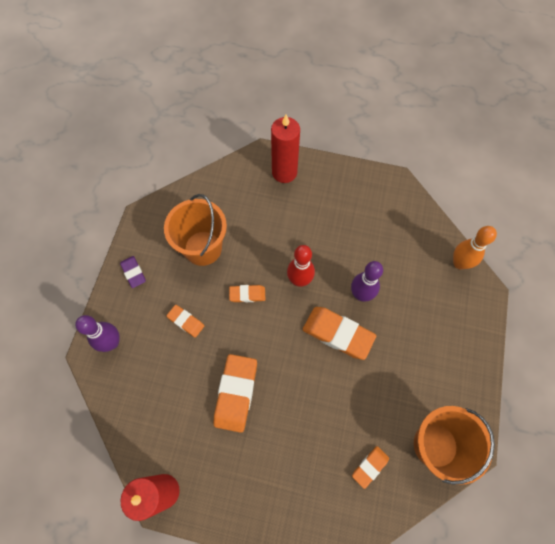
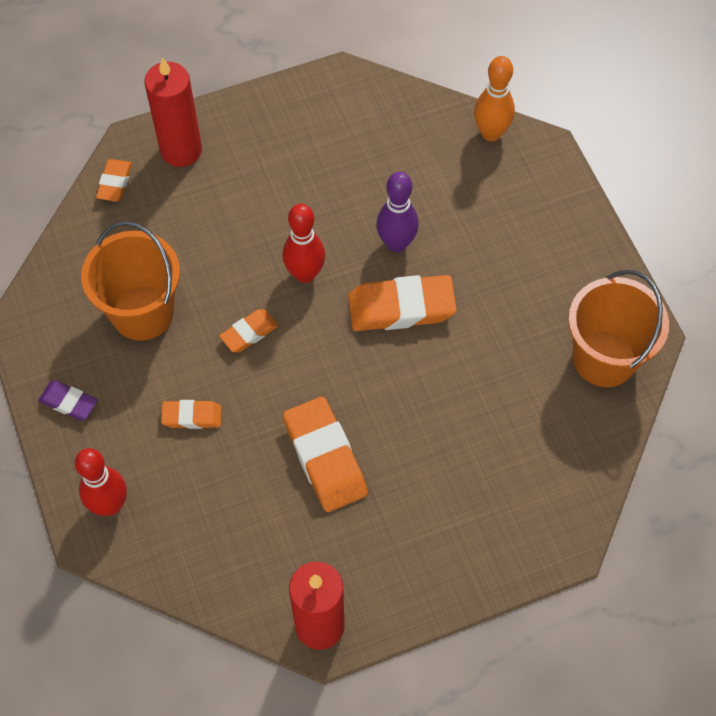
camera: 35 degrees left, 5 degrees down
purple bowling pin [75,315,120,352] -> red bowling pin [75,448,127,516]
orange eraser [352,446,389,489] -> orange eraser moved to [96,159,132,202]

